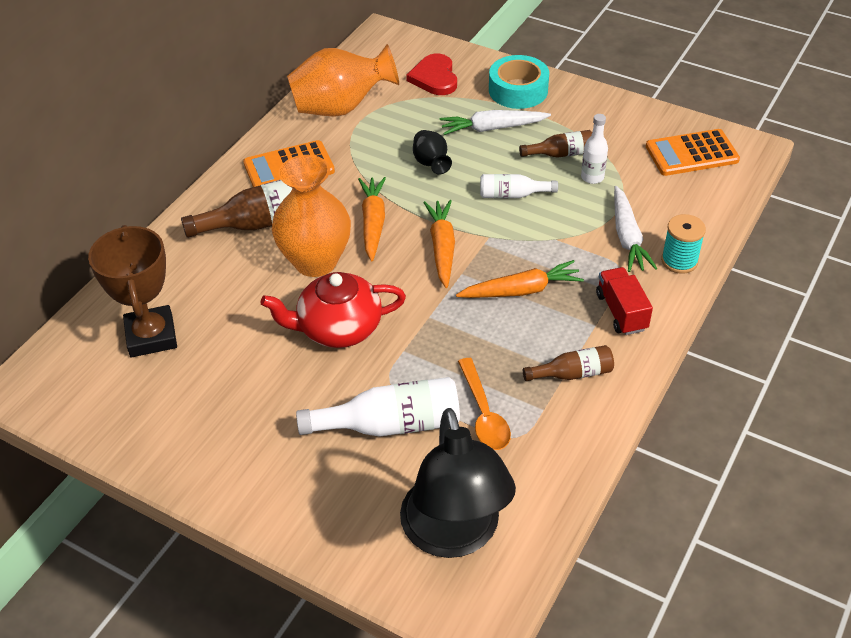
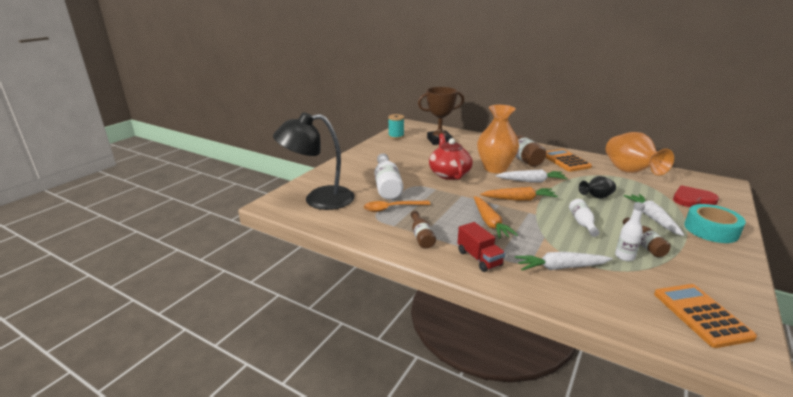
camera: 90 degrees right, 20 degrees down
orange carrot [358,177,386,261] -> white carrot [496,169,568,182]
red truck [596,267,653,335] -> red truck turned 75 degrees clockwise [458,222,505,272]
turquoise spool [661,214,706,274] -> turquoise spool moved to [388,114,404,139]

